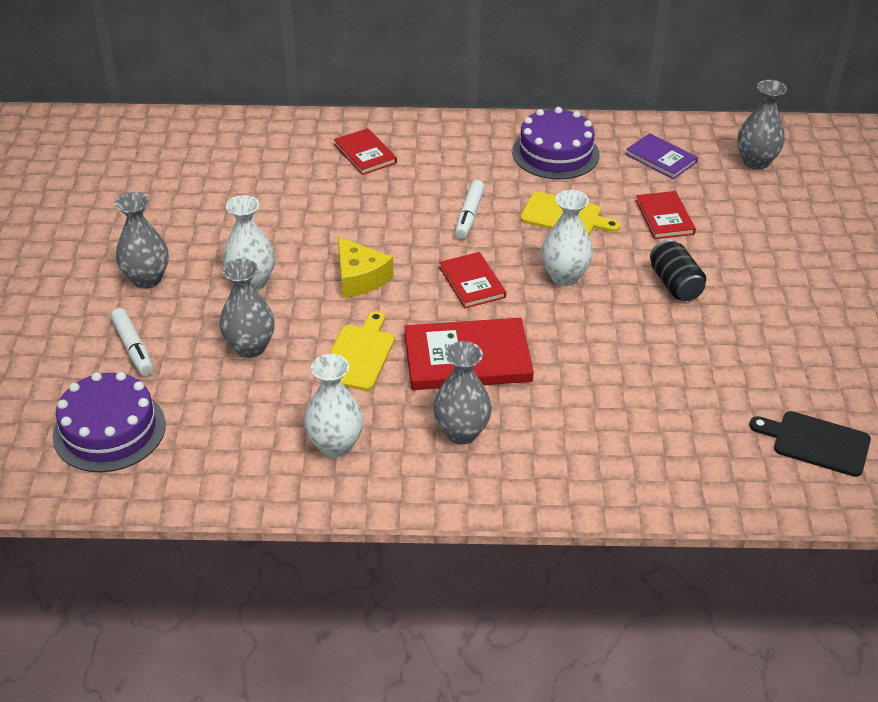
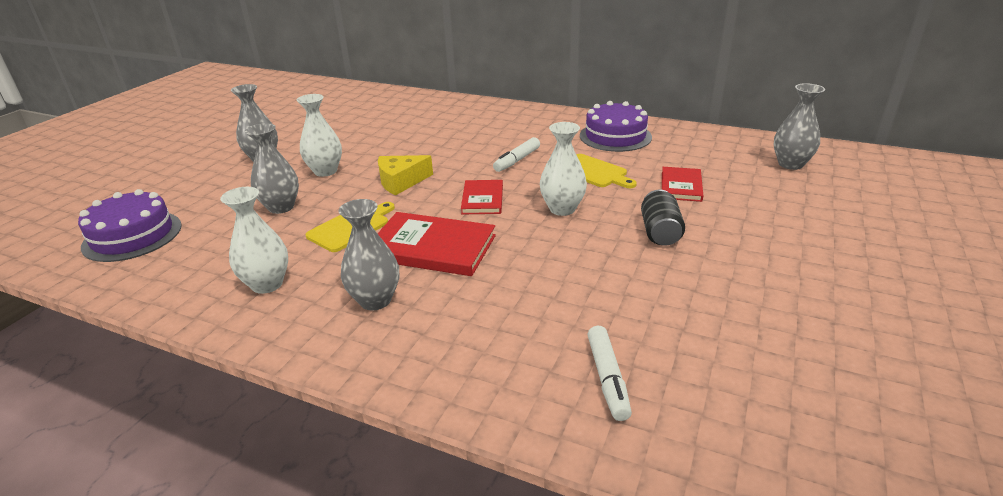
camera: 25 degrees right, 10 degrees down
white marker [111,308,153,375] -> white marker moved to [587,326,632,421]
red book [334,128,397,175] -> none
yellow cheese [338,237,393,298] -> yellow cheese turned 75 degrees clockwise [378,155,433,195]
purple book [625,133,698,179] -> none
black cutting board [749,411,871,477] -> none

